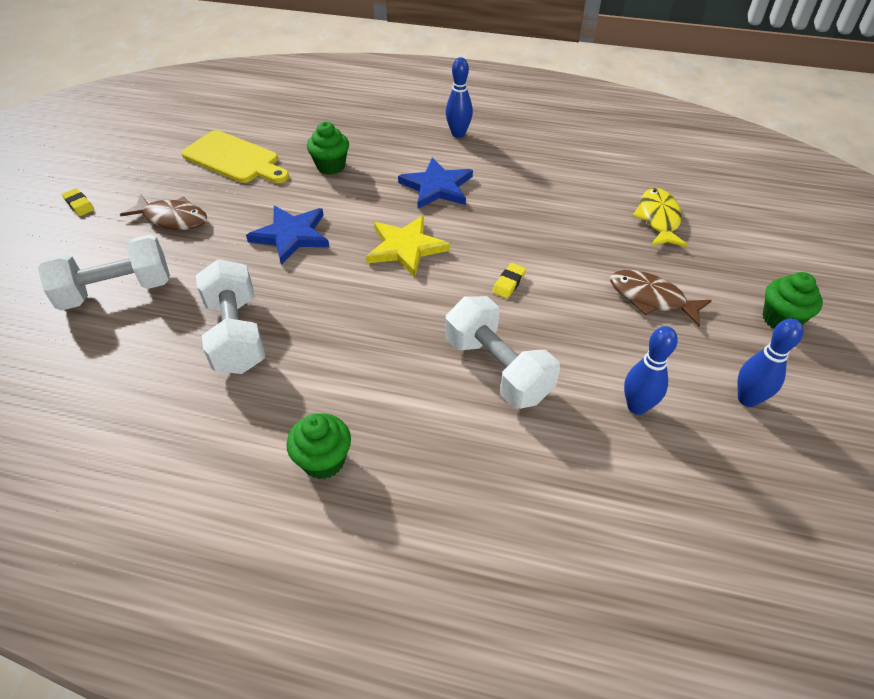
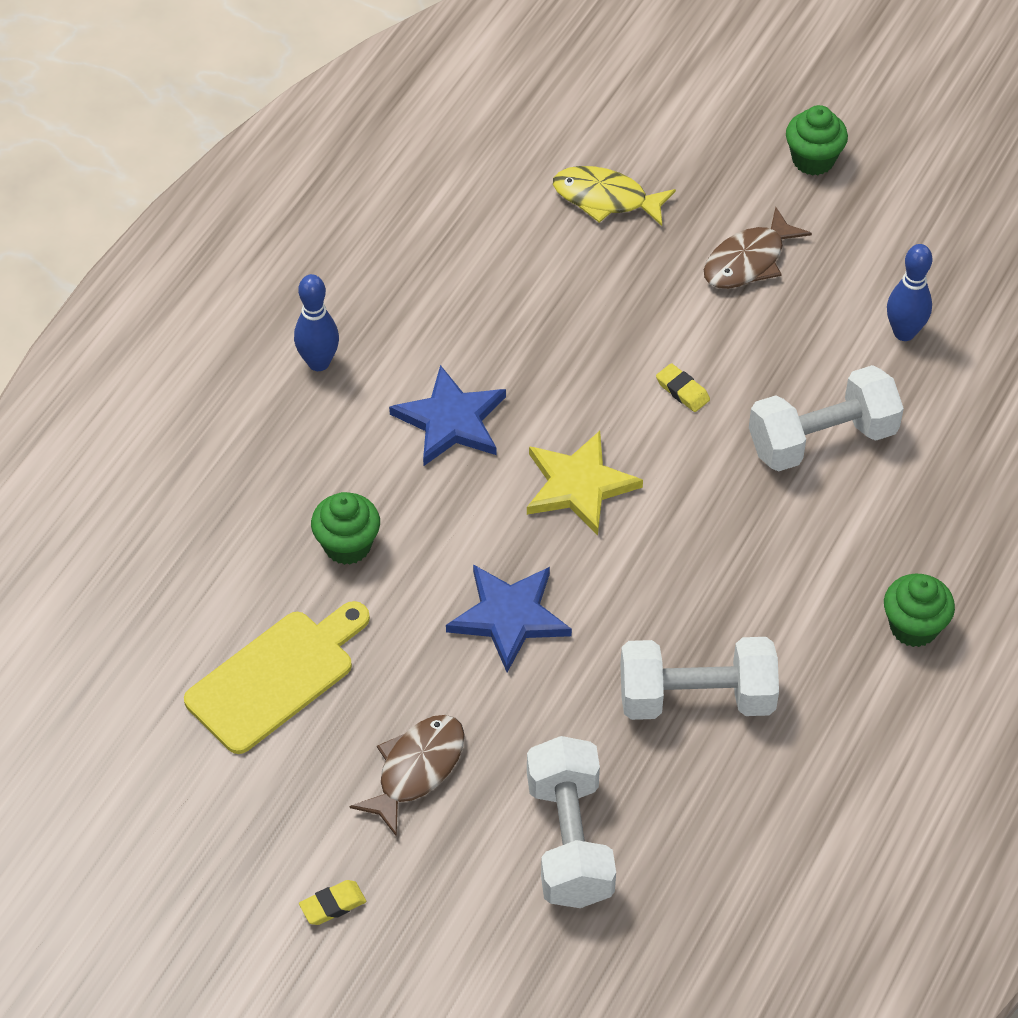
camera: 75 degrees left, 5 degrees up
blue bowling pin [737,318,803,407] -> none

